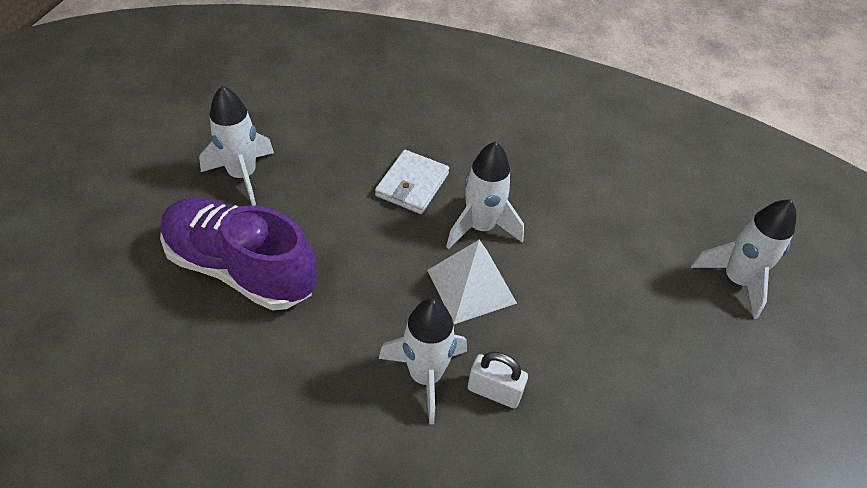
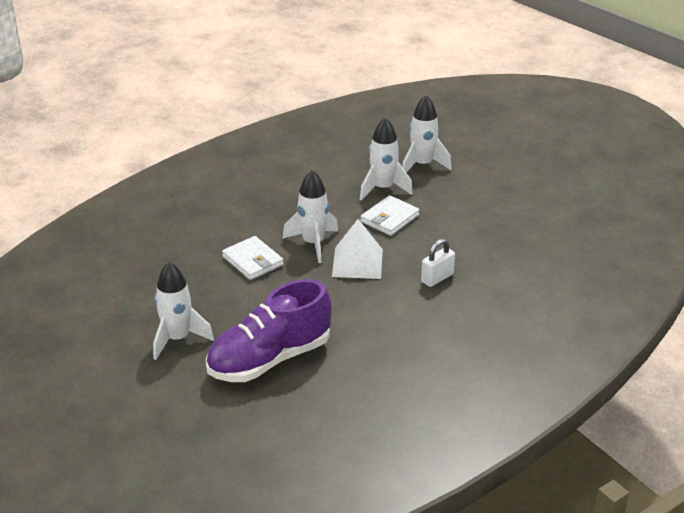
camera: 60 degrees left, 15 degrees down
white rocket [379,298,467,424] -> white rocket moved to [360,117,413,201]
none -> white wallet [361,195,420,236]

